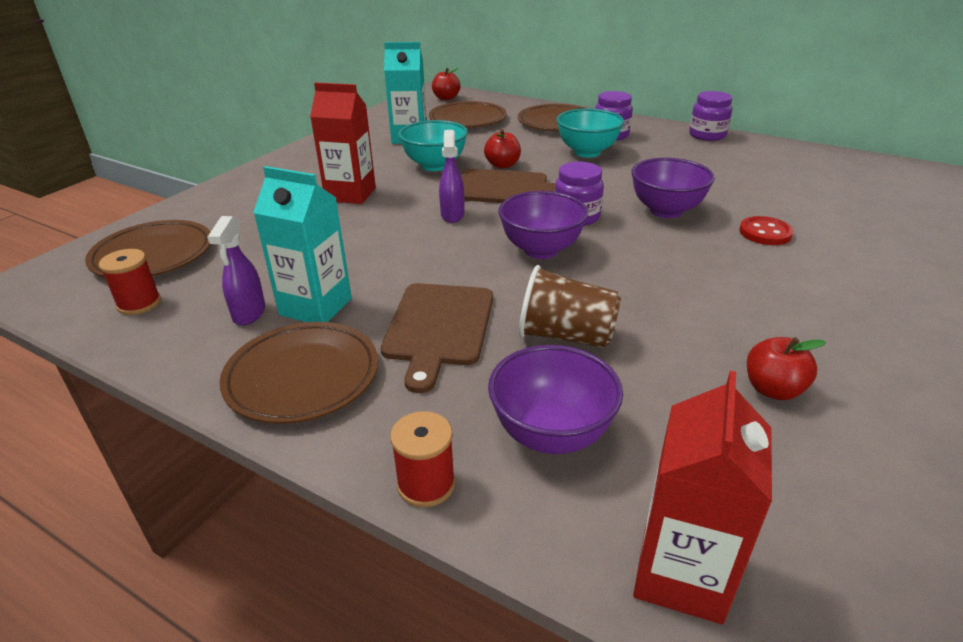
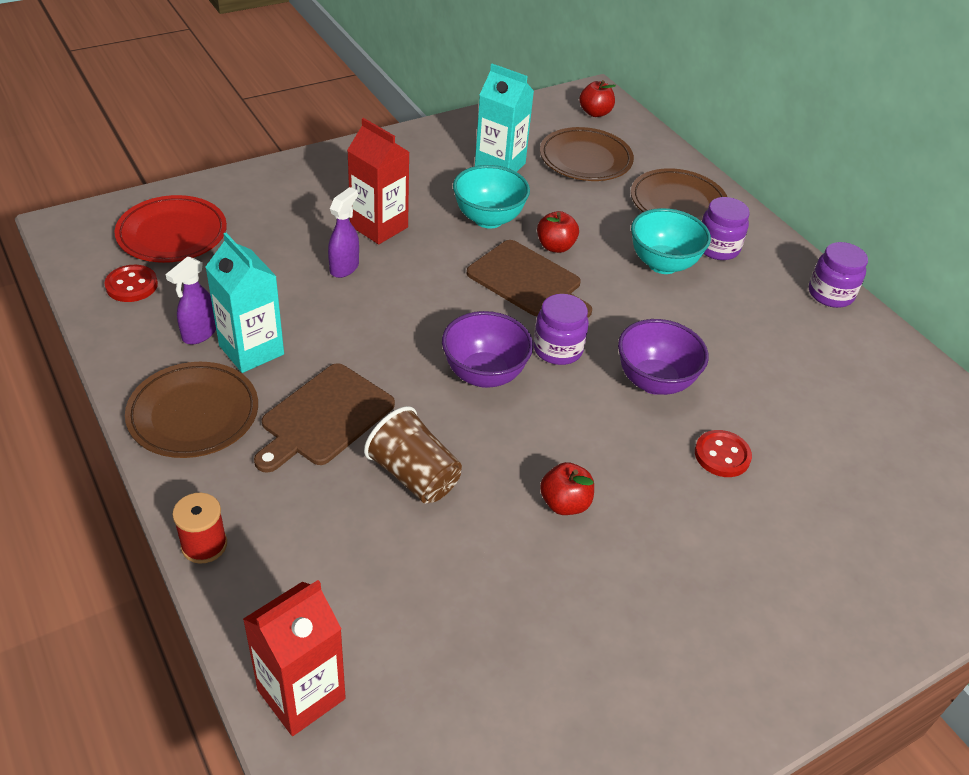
camera: 25 degrees right, 10 degrees up
brown plate [85,220,211,277] -> red plate [114,195,227,263]
red spool [99,249,161,315] -> red button [104,265,158,302]
purple spray bottle [439,130,464,223] -> purple spray bottle moved to [328,187,359,278]
purple bowl [488,345,623,454] -> none
red apple [747,337,826,400] -> red apple moved to [540,462,594,515]

